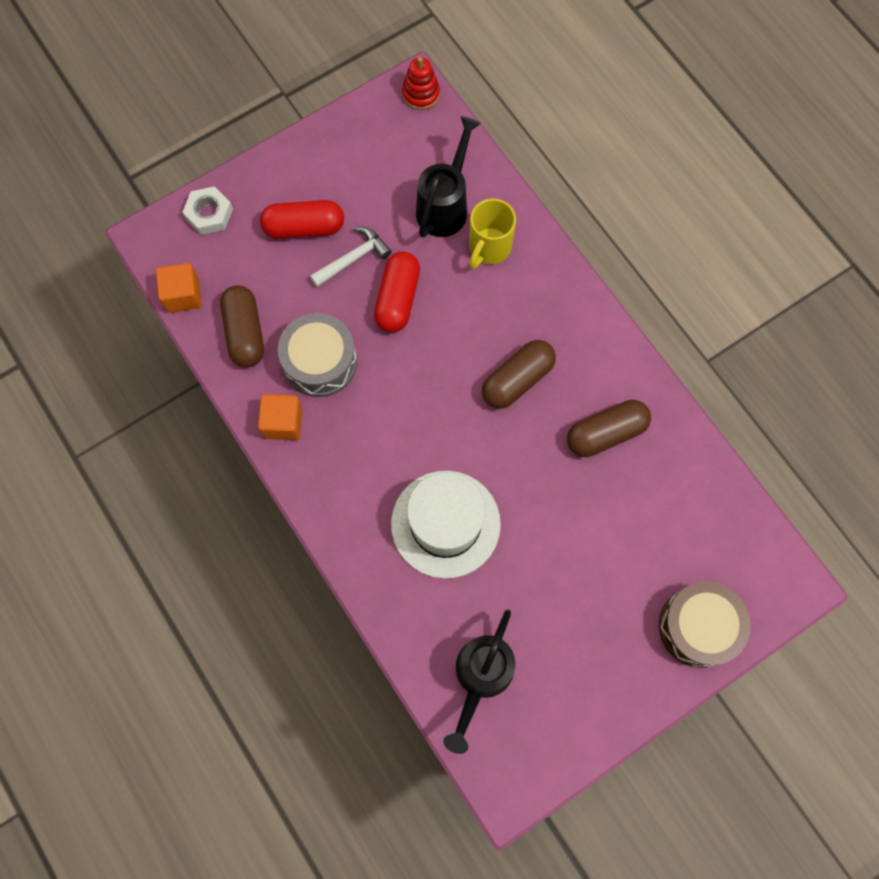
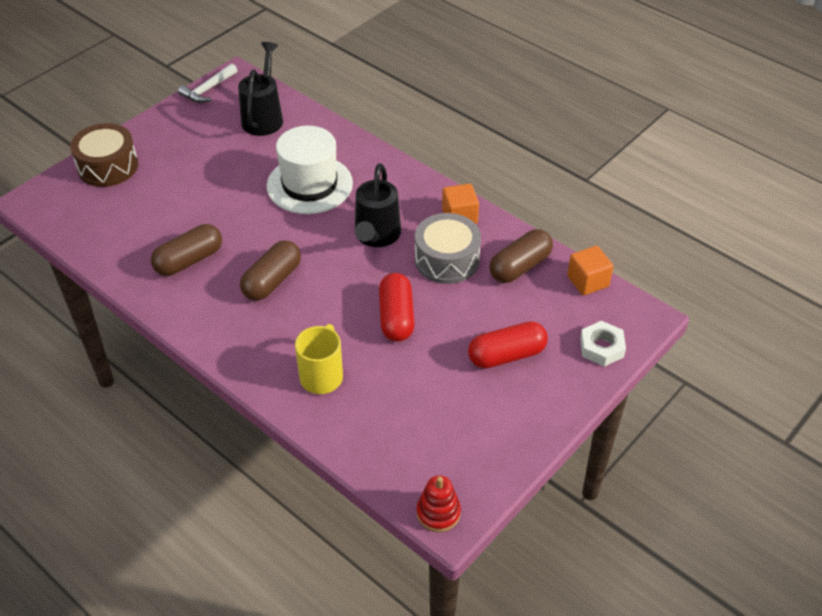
camera: 165 degrees right, 25 degrees down
brown capsule [220,285,264,368] -> brown capsule turned 75 degrees clockwise [490,229,553,283]
white hammer [310,227,392,287] -> white hammer moved to [178,64,238,103]
black watering can [416,116,481,238] -> black watering can moved to [355,163,401,247]

